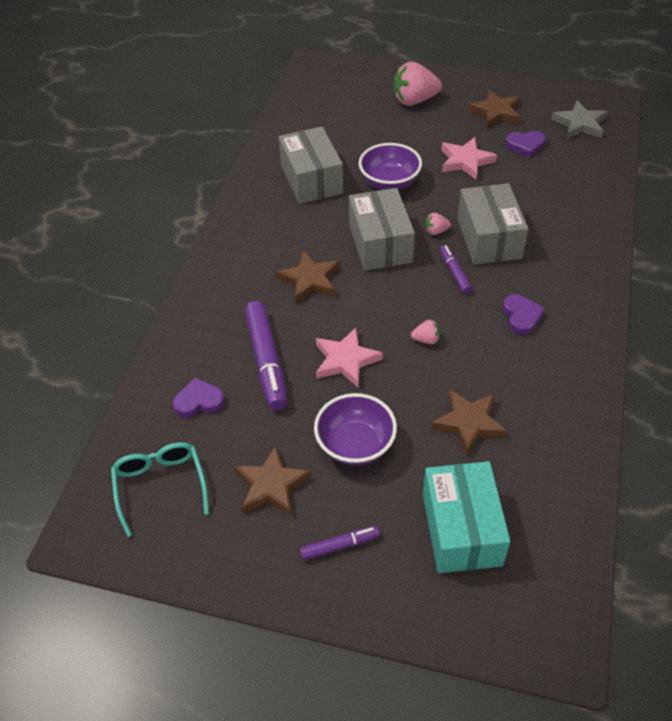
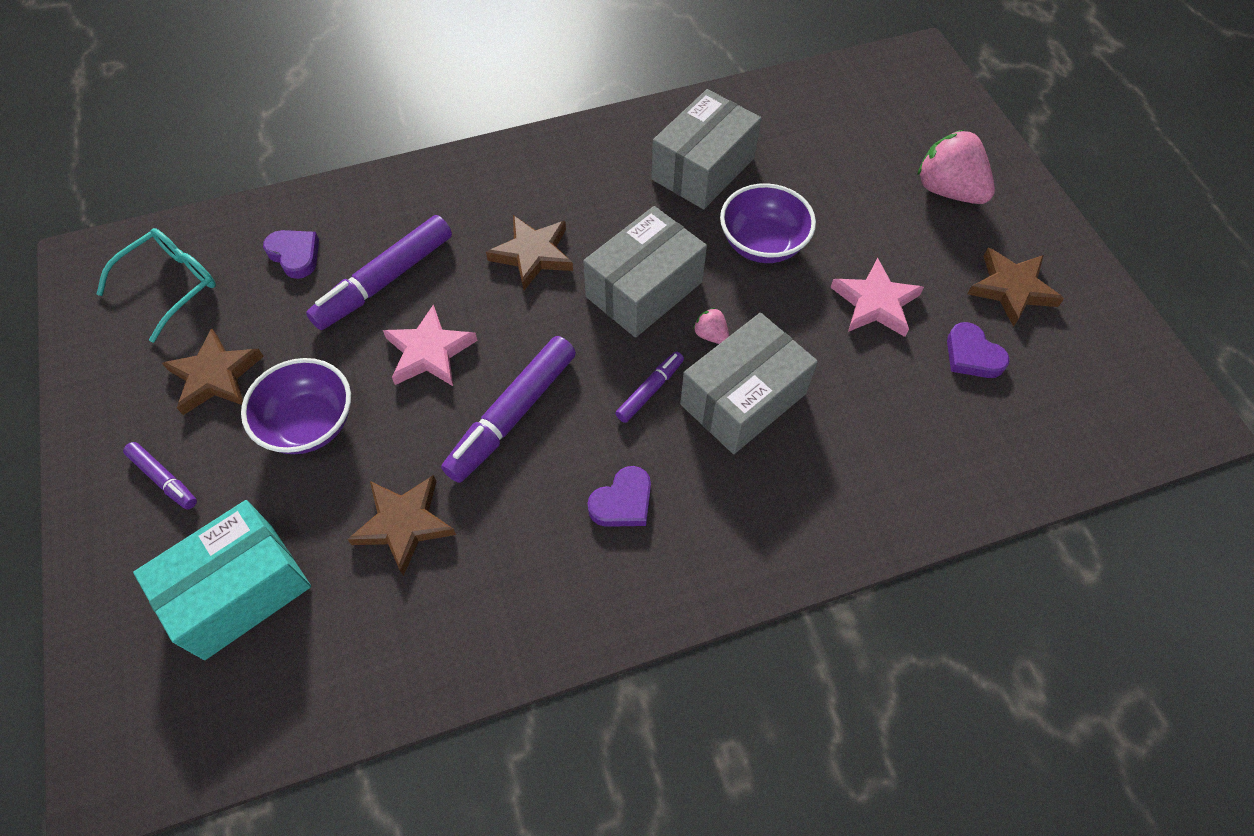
camera: 55 degrees right, 10 degrees up
pink strawberry [411,320,440,344] -> purple marker [441,336,576,483]
grey star [551,100,608,139] -> none

